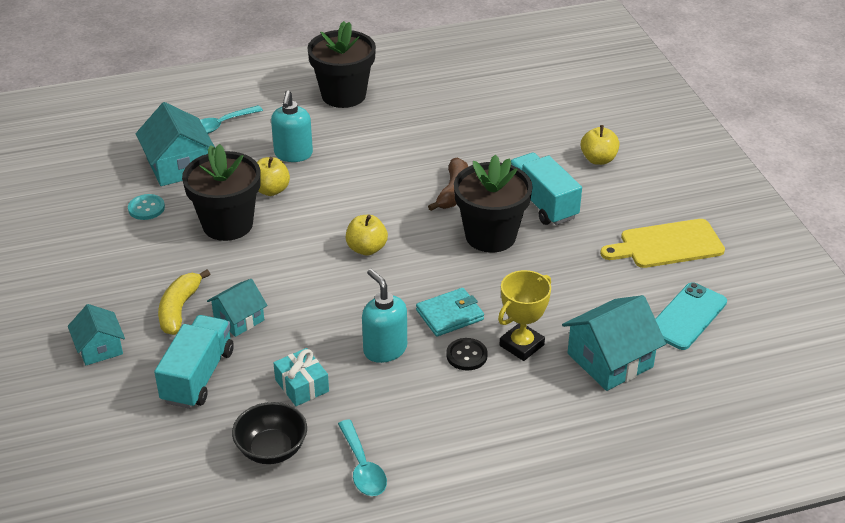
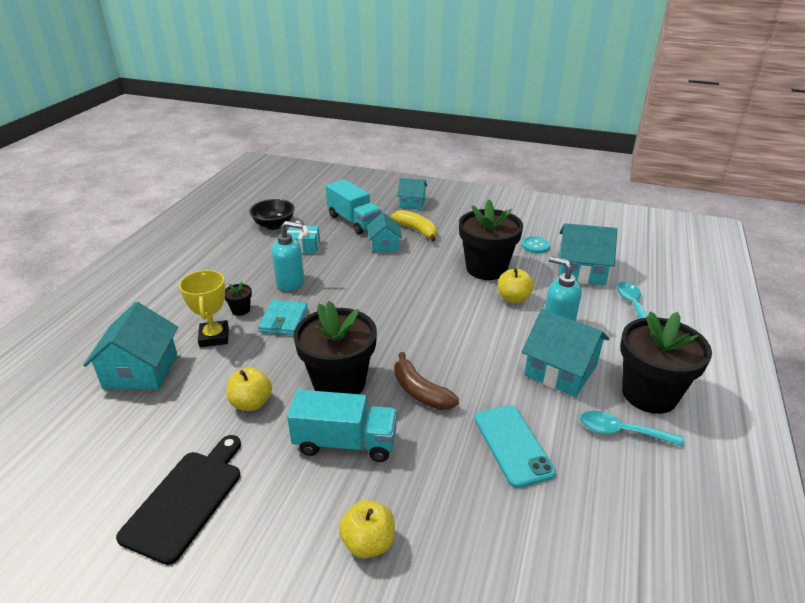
camera: 125 degrees right, 5 degrees down
turquoise spoon [338,419,387,496] -> turquoise spoon moved to [580,411,684,446]
yellow apple [346,215,388,256] -> yellow apple moved to [227,367,272,411]
black button [446,338,488,371] -> black flower pot [225,282,252,316]
yellow cutting board [600,219,725,268] -> black cutting board [116,435,241,565]
turquoise phone [655,282,727,350] -> turquoise phone moved to [474,405,556,488]
none -> turquoise house [522,309,609,397]

